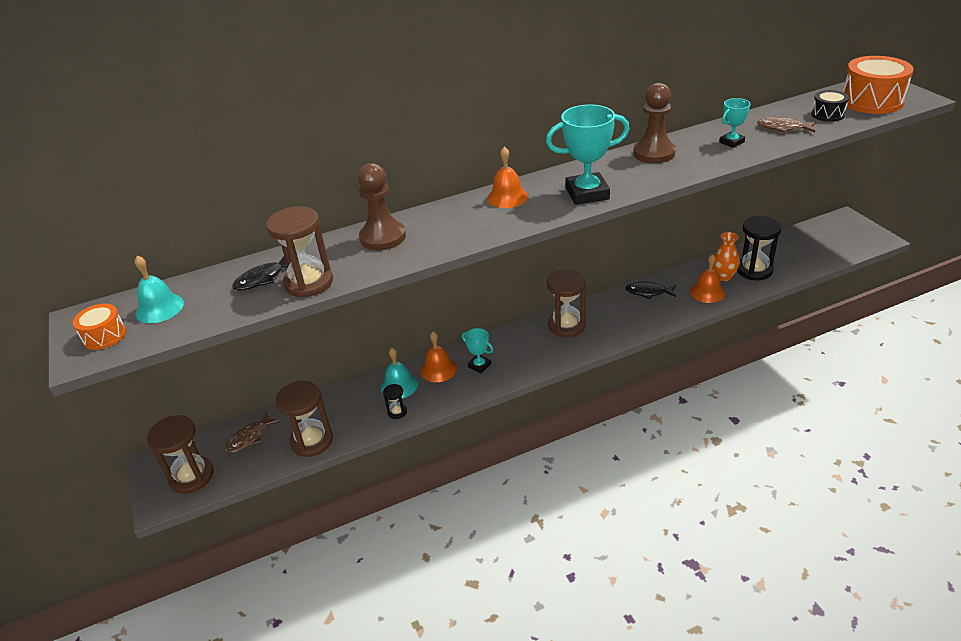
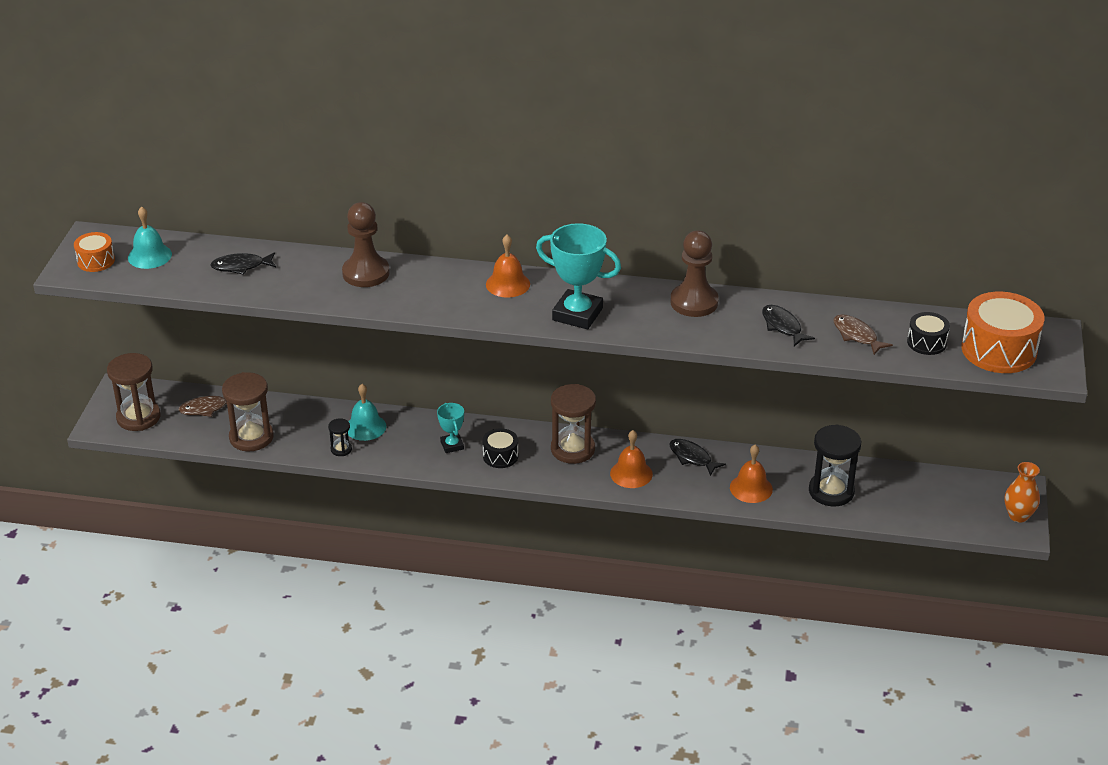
camera: 30 degrees right, 0 degrees up
brown hourglass [266,206,333,298] -> none
orange bell [421,332,457,382] -> orange bell moved to [610,430,653,488]
orange vase [713,232,740,281] -> orange vase moved to [1005,462,1040,522]
turquoise trophy [719,98,750,148] -> black fish [762,305,815,346]
none -> black drum [482,428,518,468]

